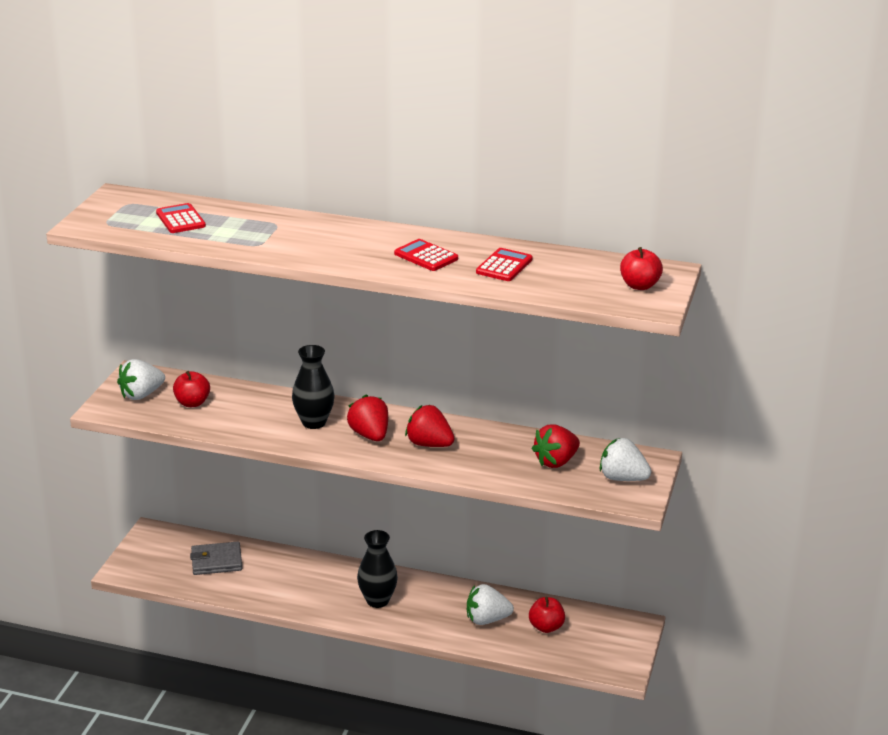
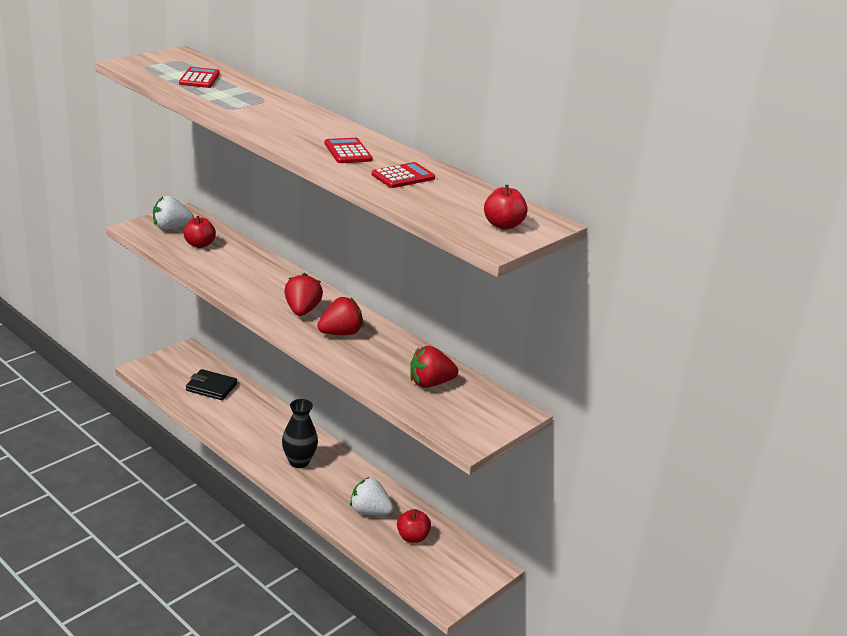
camera: 25 degrees right, 0 degrees up
grey wallet [190,542,242,575] -> black wallet [186,369,237,400]
black vase [292,345,334,429] -> none
red strawberry [405,405,455,447] -> red strawberry turned 90 degrees clockwise [317,297,364,335]
white strawberry [600,438,651,481] -> none

